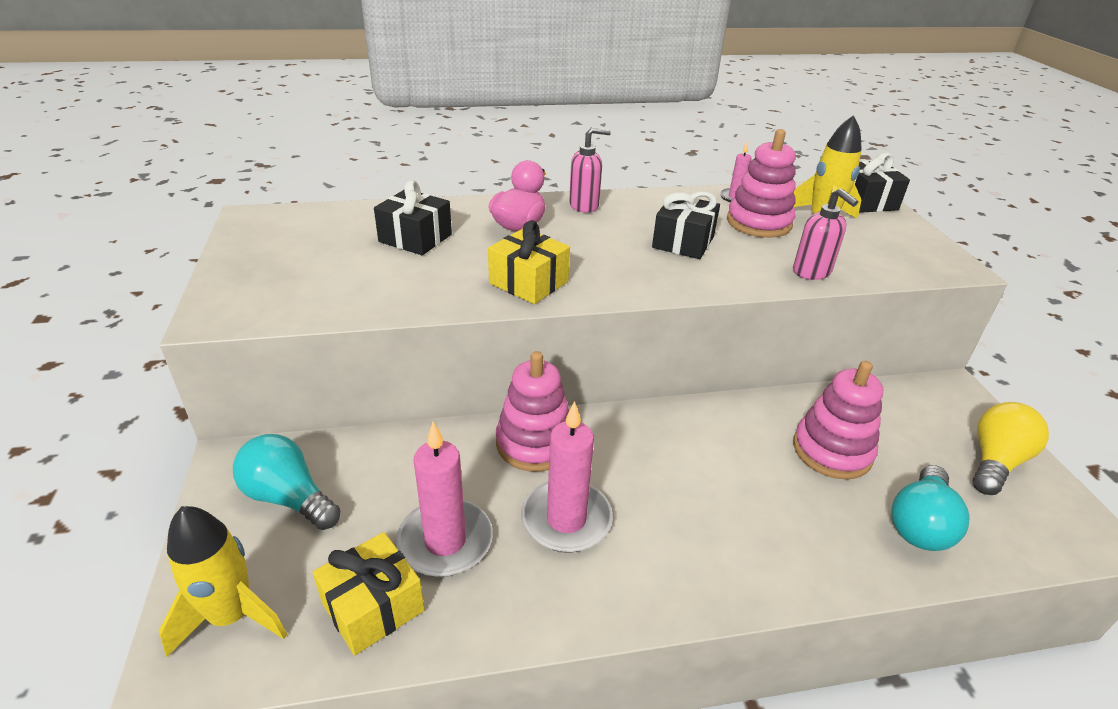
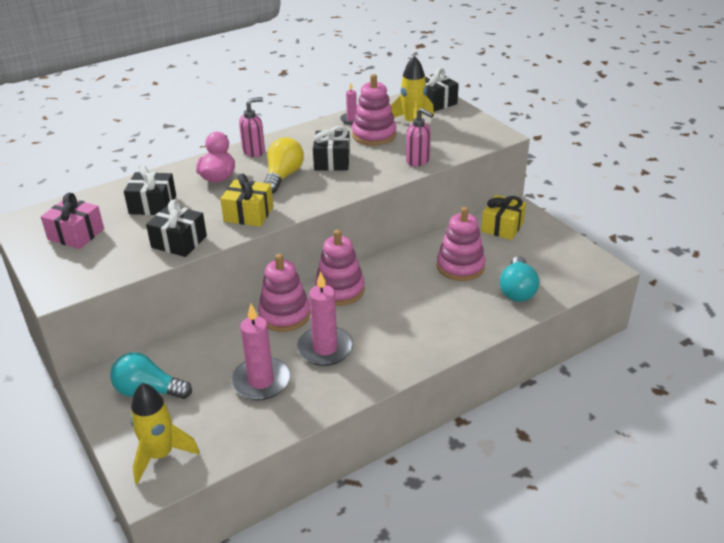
camera: 20 degrees left, 0 degrees up
yellow gift [313,532,425,655] -> yellow gift moved to [481,195,526,240]
yellow light bulb [973,402,1049,495] -> yellow light bulb moved to [264,137,304,194]
none -> pink gift [41,193,104,249]
none -> black gift [146,200,207,257]
none -> pink stacking toy [315,230,365,306]

